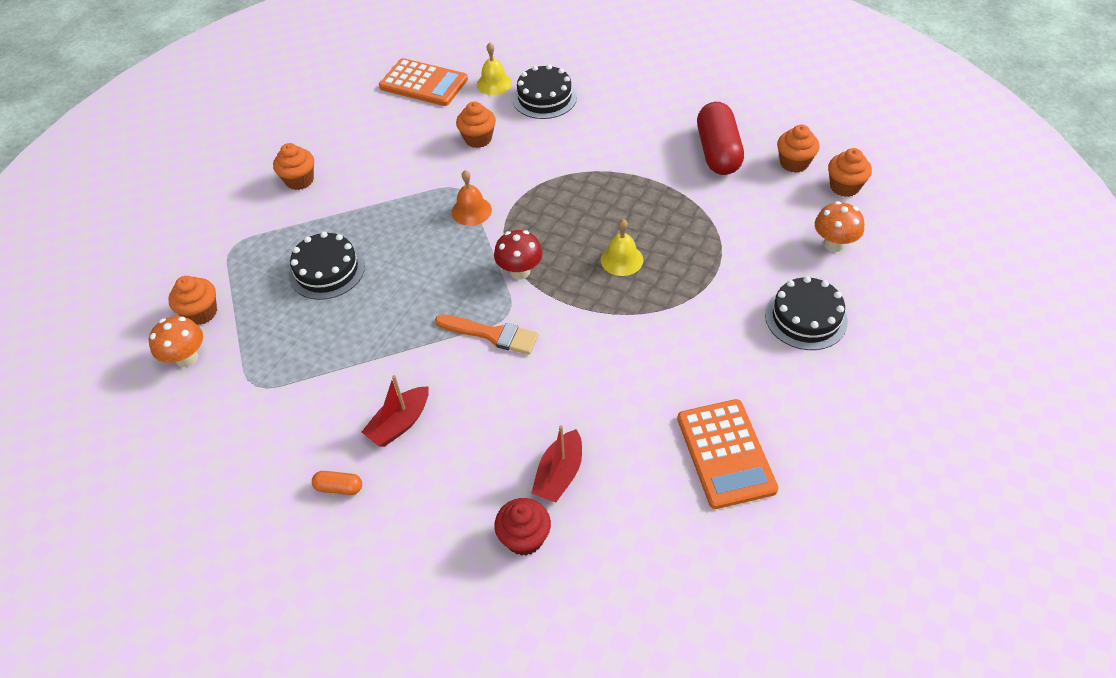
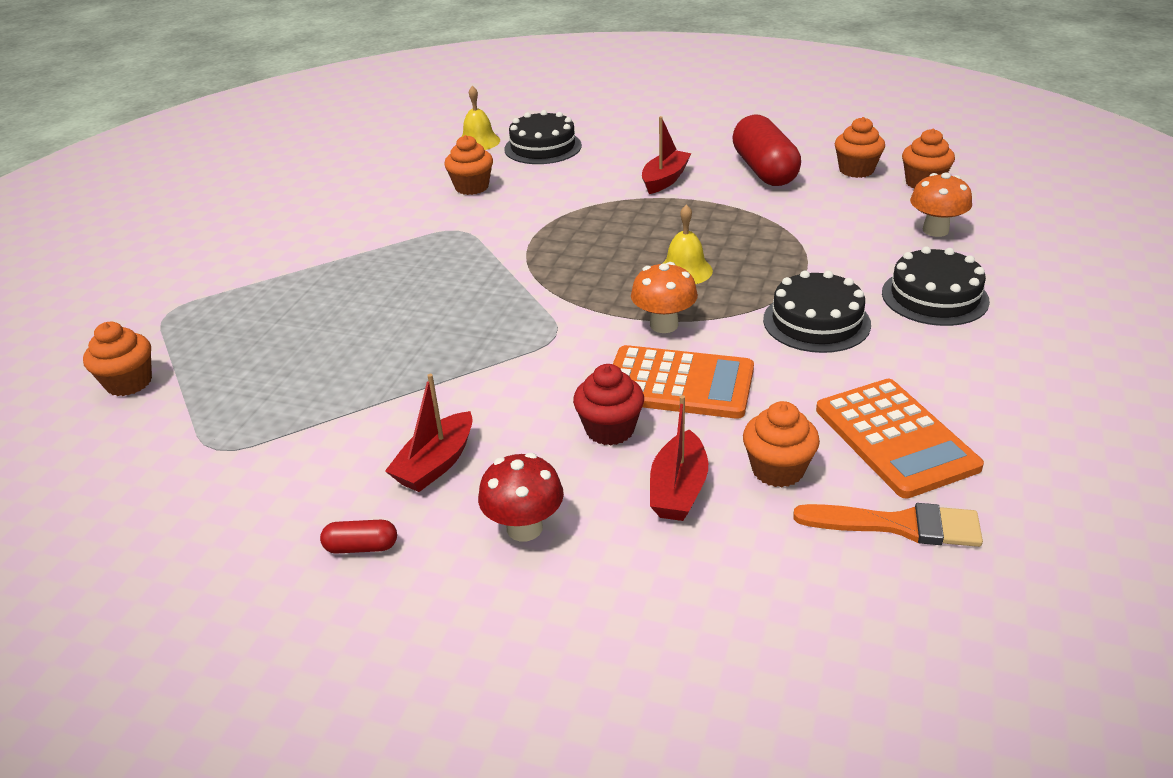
camera: 10 degrees left, 15 degrees down
orange mushroom [149,316,203,367] -> orange mushroom moved to [631,262,698,333]
orange cupcake [273,143,314,190] -> orange cupcake moved to [743,401,820,487]
black cake [289,232,365,300] -> black cake moved to [763,270,871,353]
orange capsule [312,471,362,495] -> red capsule [320,520,397,554]
orange calculator [379,58,468,106] -> orange calculator moved to [613,345,754,419]
orange brush [435,315,539,354] -> orange brush moved to [793,503,983,547]
orange bell [451,170,492,226] -> none
red mushroom [494,230,543,280] -> red mushroom moved to [478,453,564,542]
red cupcake [494,498,551,556] -> red cupcake moved to [573,364,644,446]
none -> red boat [642,116,691,194]

